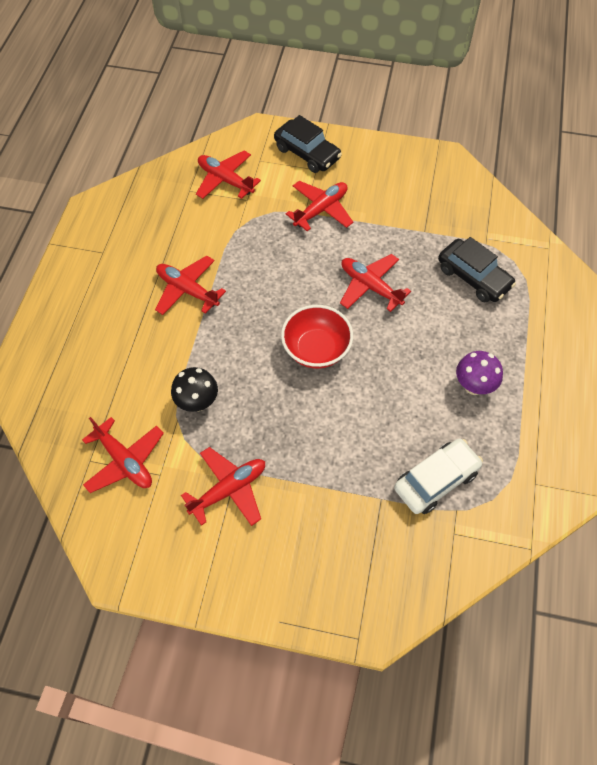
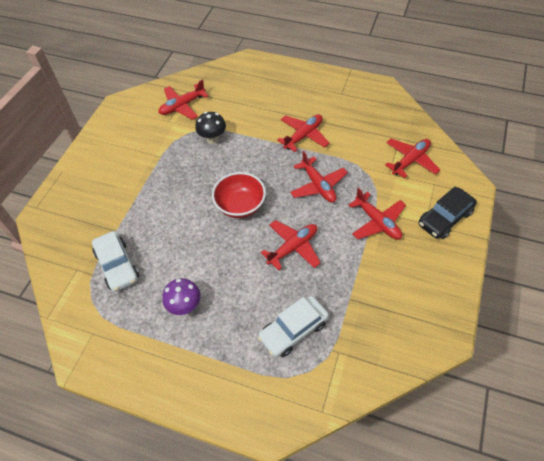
camera: 100 degrees right, 5 degrees down
red plane [181,447,265,526] -> red plane moved to [290,151,348,203]
black car [438,237,516,302] -> white car [258,296,329,357]

